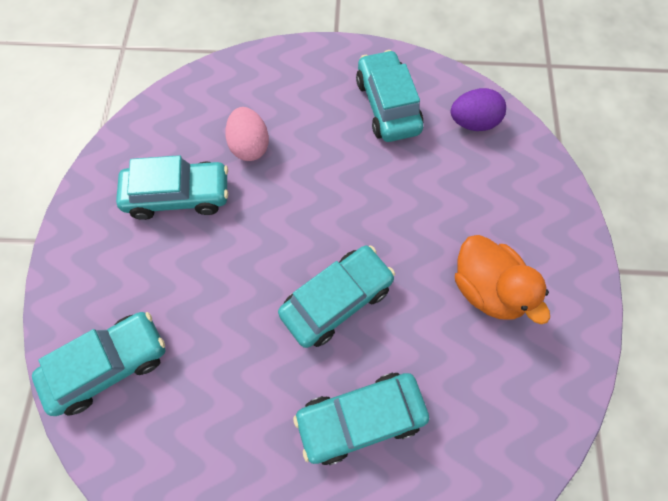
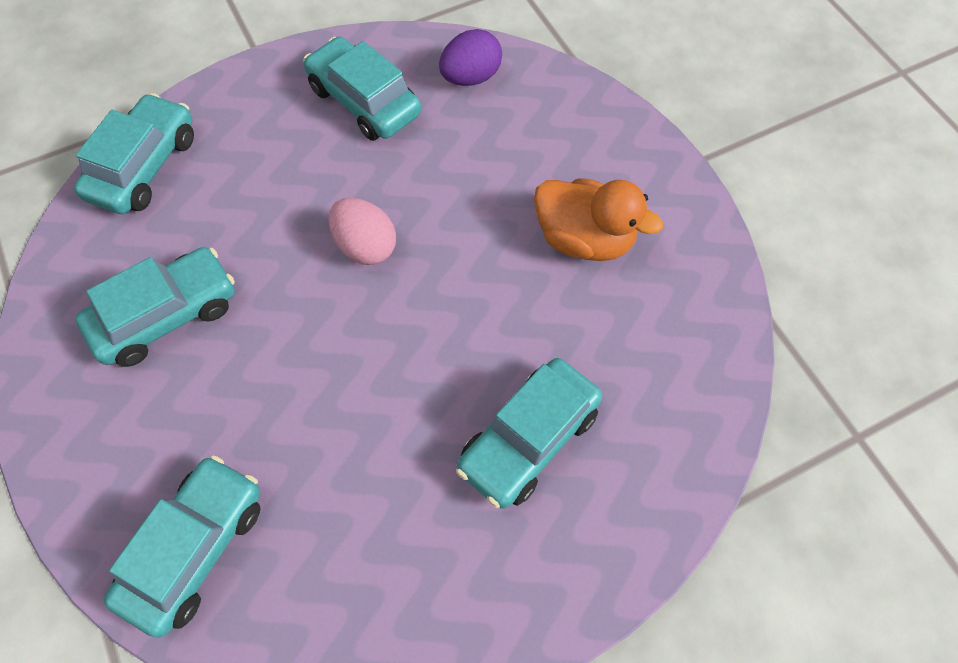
camera: 30 degrees left, 5 degrees down
pink egg [225,107,269,161] -> pink egg moved to [328,198,396,265]
turquoise car [278,245,395,348] -> turquoise car moved to [74,93,194,214]

